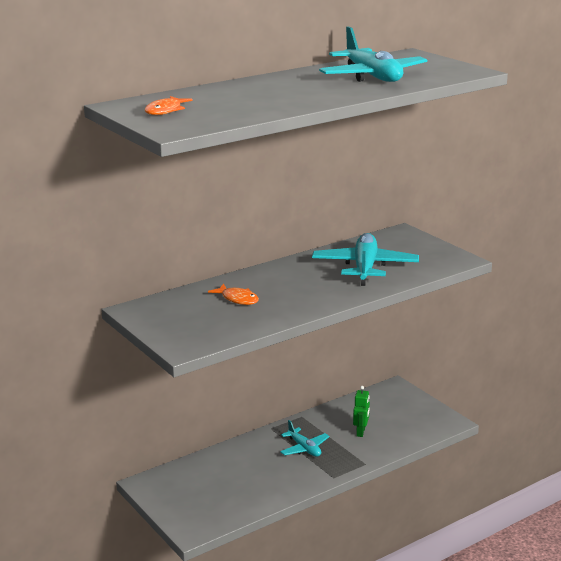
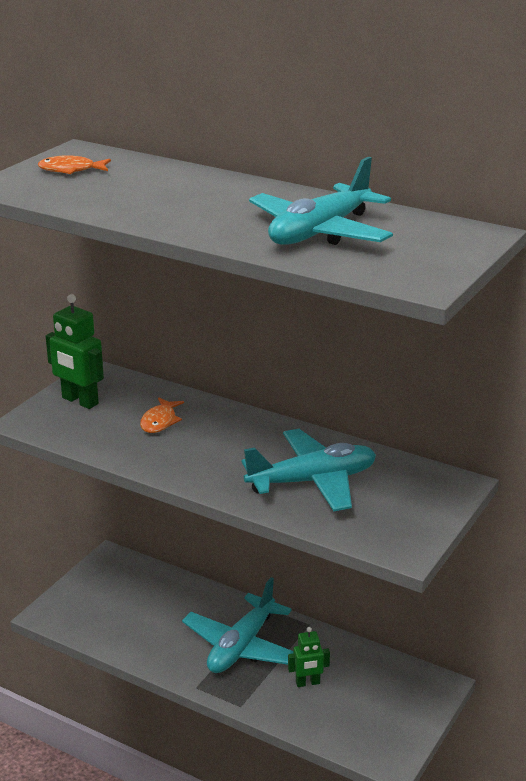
camera: 65 degrees right, 5 degrees up
turquoise plane [280,420,330,457] -> turquoise plane [182,577,293,673], size x1.80
none -> green robot [46,294,104,409]

